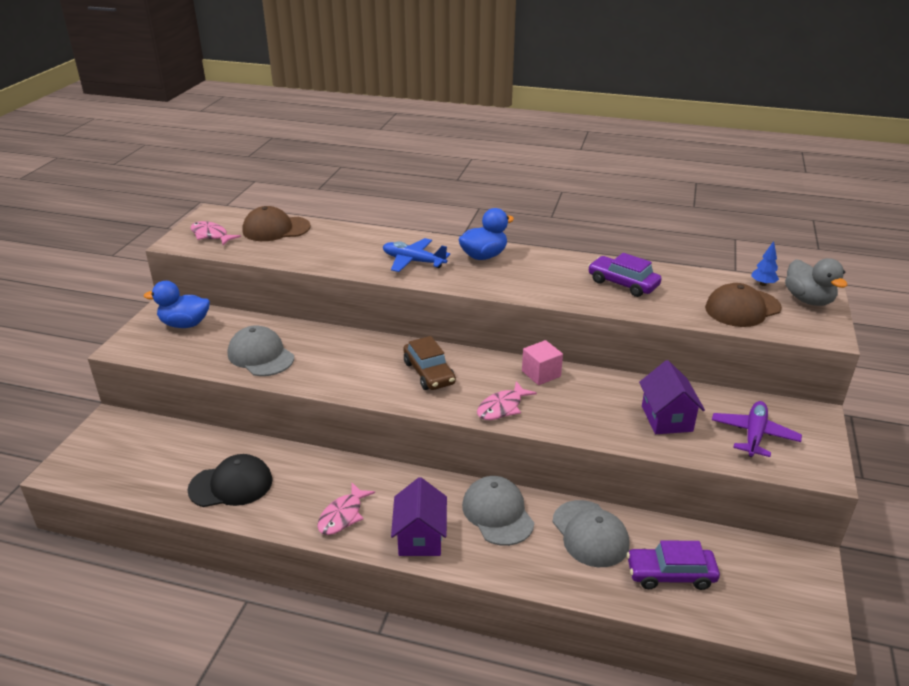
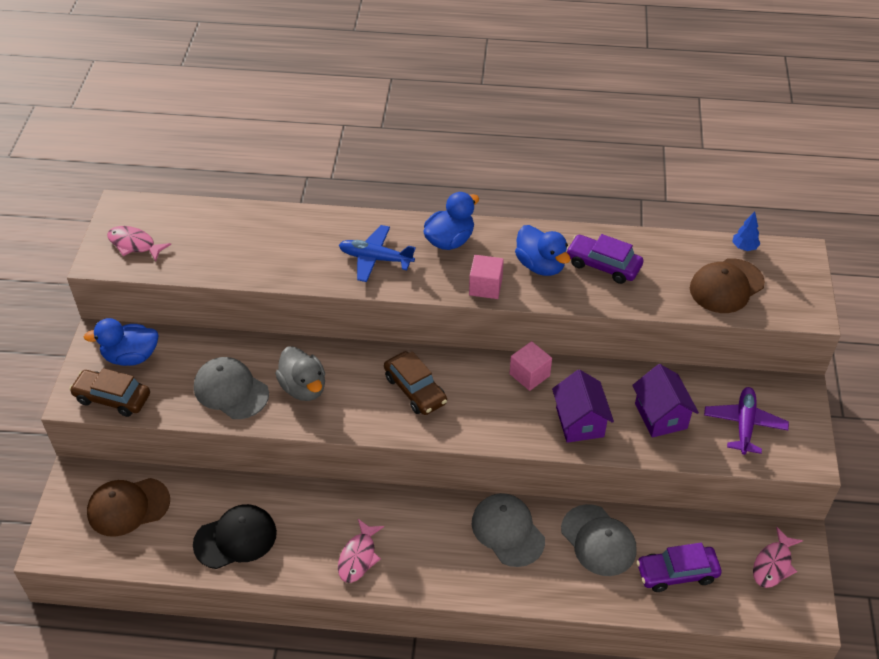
camera: 10 degrees left, 15 degrees up
brown cap [243,206,311,241] -> brown cap moved to [87,478,170,537]
purple house [391,477,447,556] -> purple house moved to [552,370,614,443]
pink fish [477,381,537,420] -> pink fish moved to [753,527,803,588]
grey duck [785,258,848,306] -> grey duck moved to [275,346,325,401]
none -> brown car [69,368,150,417]
none -> pink cube [469,255,504,299]
none -> blue duck [515,225,570,276]

